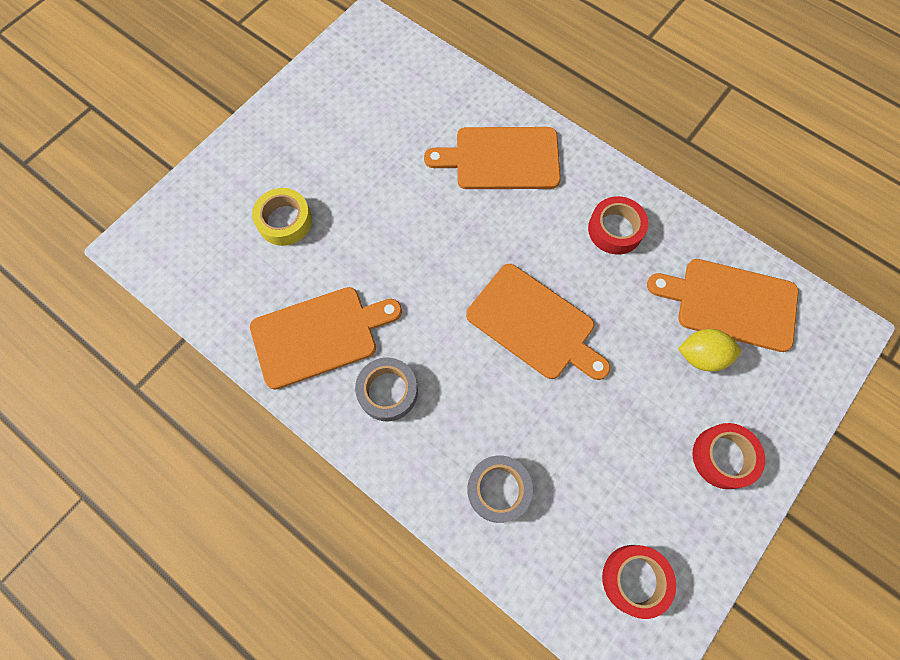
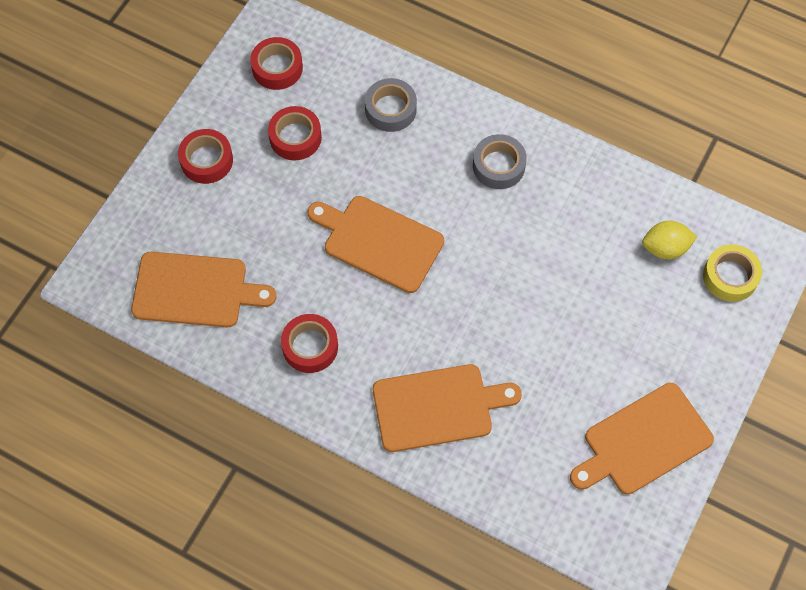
camera: 170 degrees right, 5 degrees down
orange cutting board [250,287,402,390] -> orange cutting board moved to [570,383,714,494]
yellow tape [252,188,312,246] -> yellow tape moved to [703,244,762,302]
yellow lemon [678,329,741,372] -> yellow lemon moved to [642,221,697,260]
none -> red tape [268,106,322,160]

